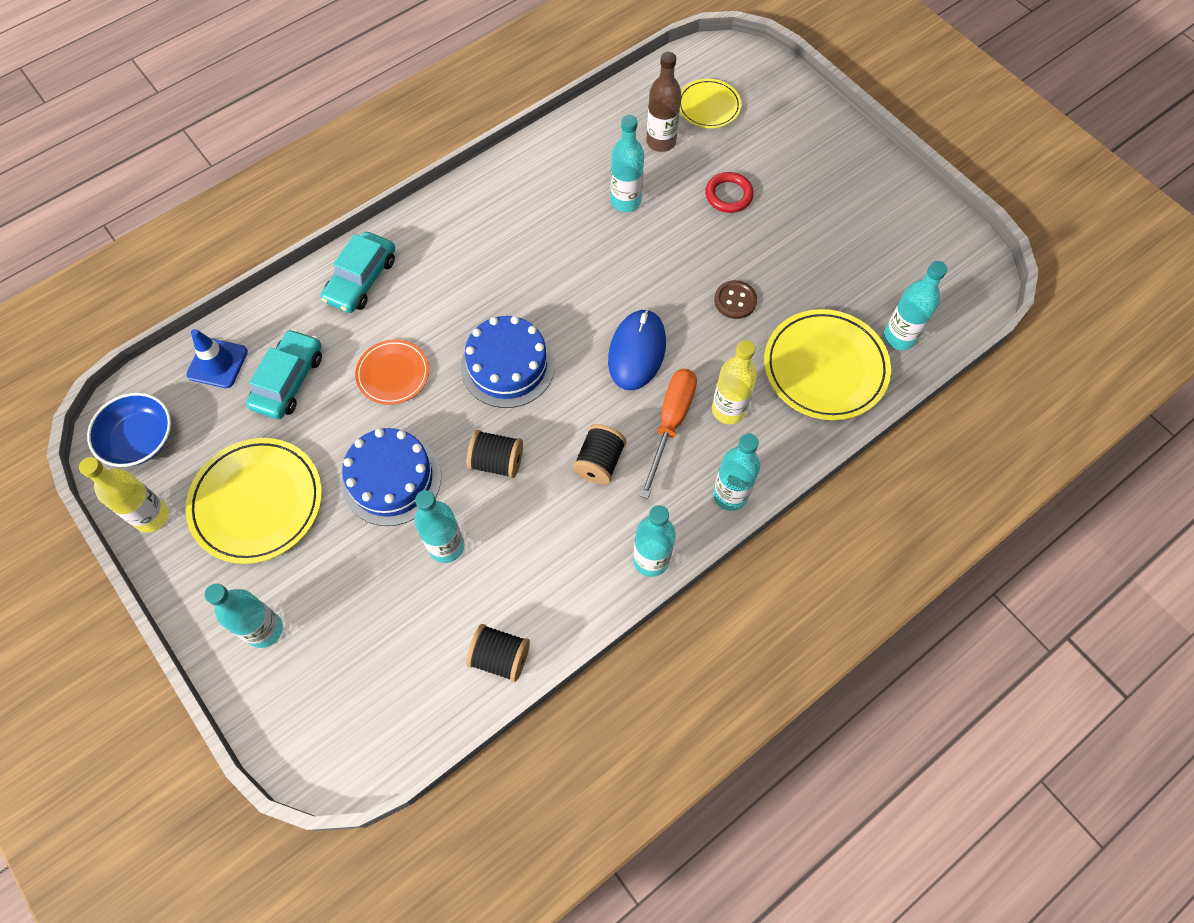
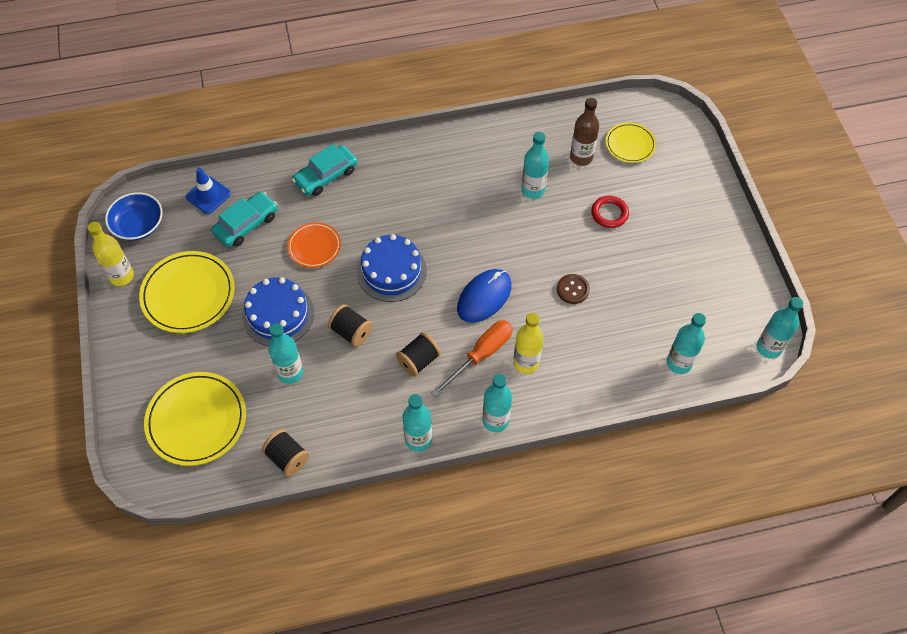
camera: 25 degrees right, 5 degrees down
turquoise bottle [205,583,283,648] -> turquoise bottle moved to [757,297,804,359]
yellow plate [764,309,891,420] -> yellow plate moved to [144,372,246,466]

